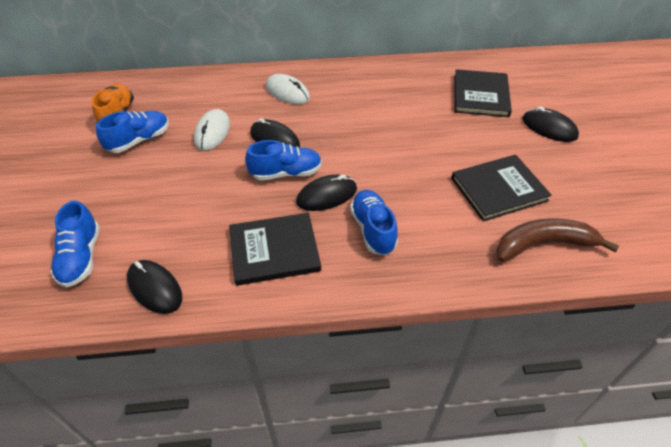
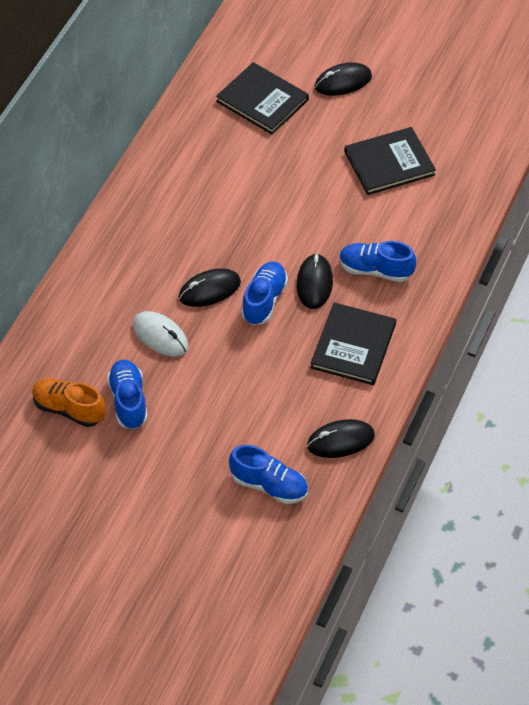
camera: 60 degrees left, 5 degrees up
white mouse [266,74,310,105] -> none
black book [451,155,552,222] -> black book turned 60 degrees clockwise [344,127,436,195]
brown banana [496,218,619,262] -> none

